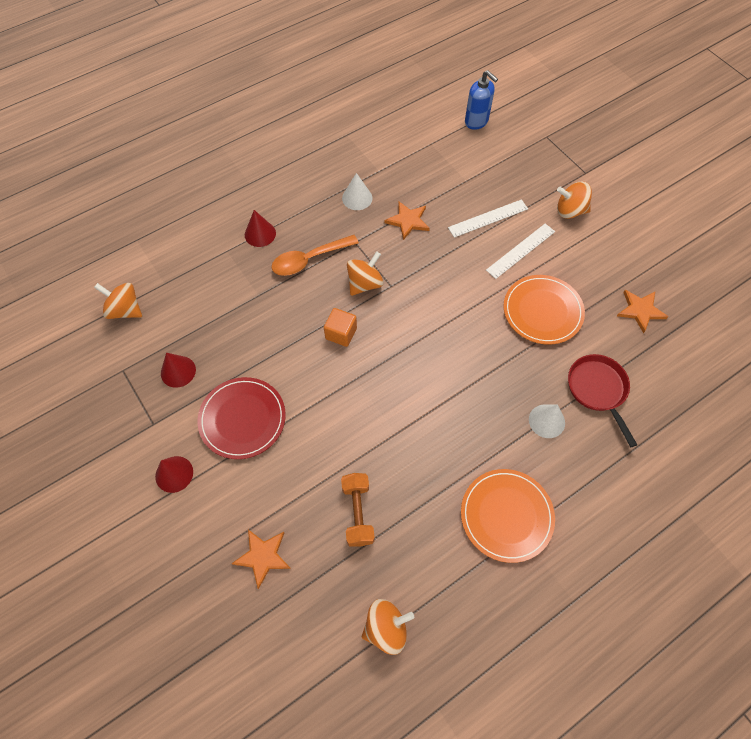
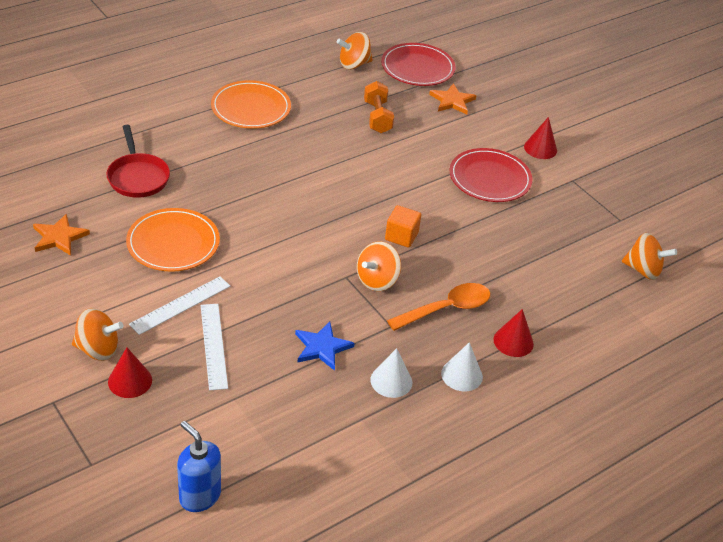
camera: 175 degrees right, 20 degrees down
red cone [161,353,196,388] -> red cone moved to [108,347,152,398]
orange star [384,201,430,240] -> blue star [295,322,354,371]
white ruler [448,199,528,238] -> white ruler turned 75 degrees counterclockwise [201,304,228,390]
white cone [529,404,565,438] -> white cone moved to [441,342,483,392]
none -> red plate [381,43,456,86]

